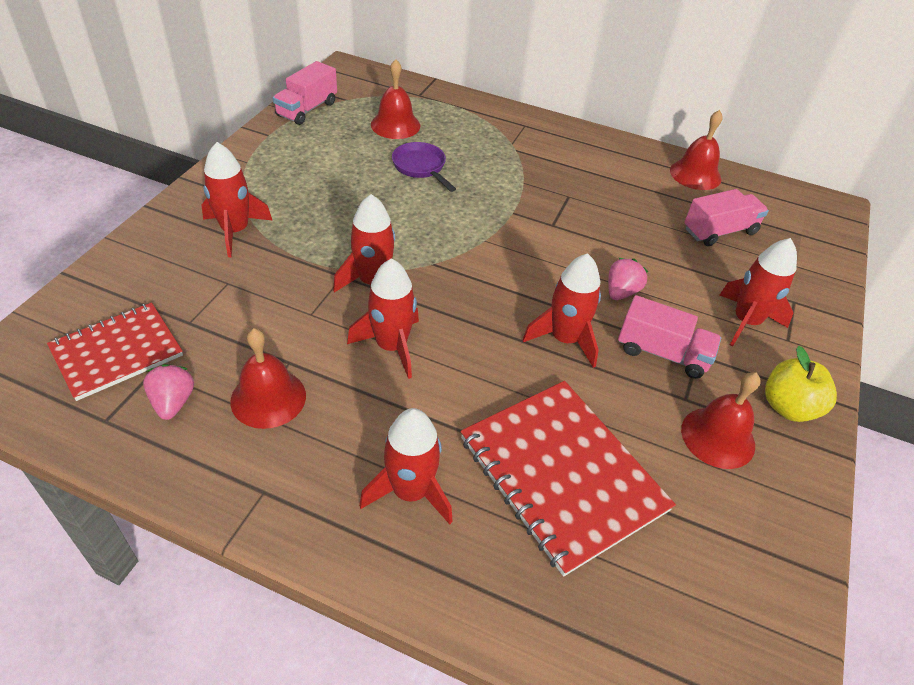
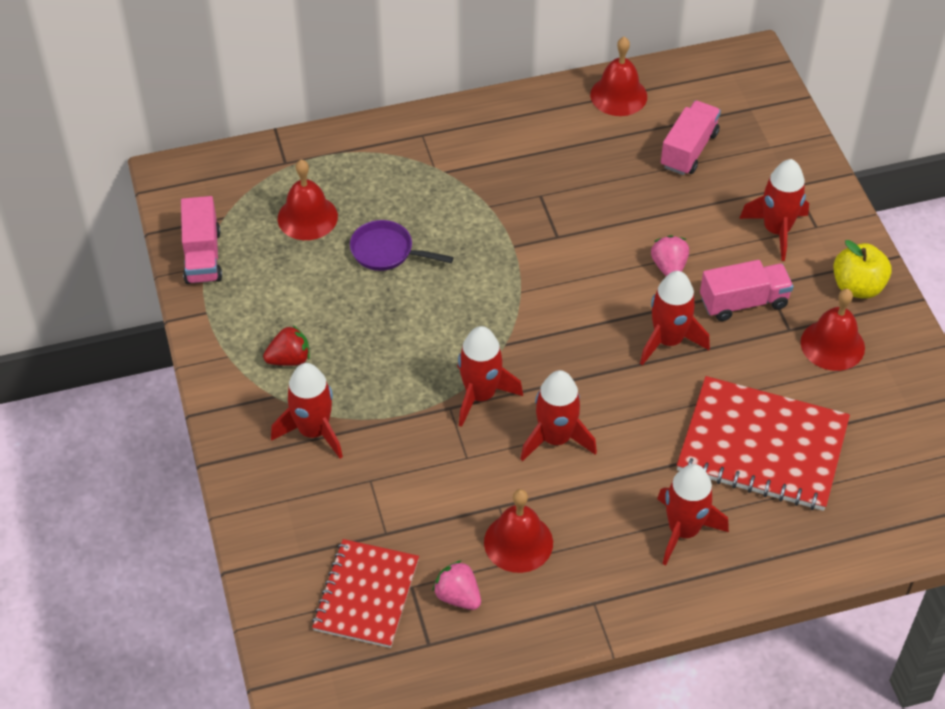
camera: 35 degrees left, 5 degrees up
none -> red strawberry [263,325,310,366]

